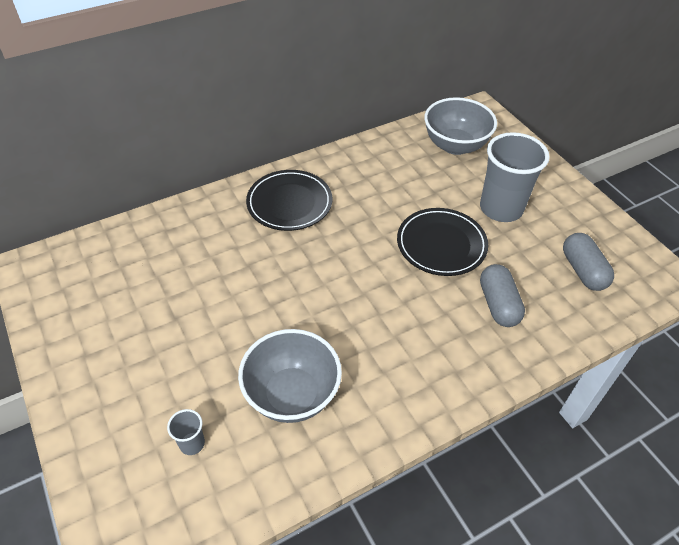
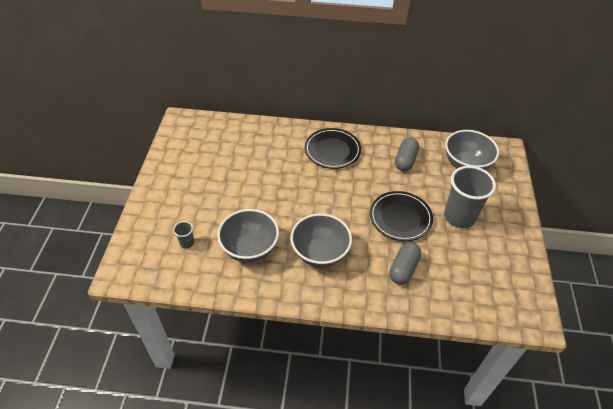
camera: 35 degrees right, 0 degrees up
grey capsule [563,233,614,291] -> grey capsule moved to [395,138,419,171]
none -> grey bowl [290,213,352,268]

